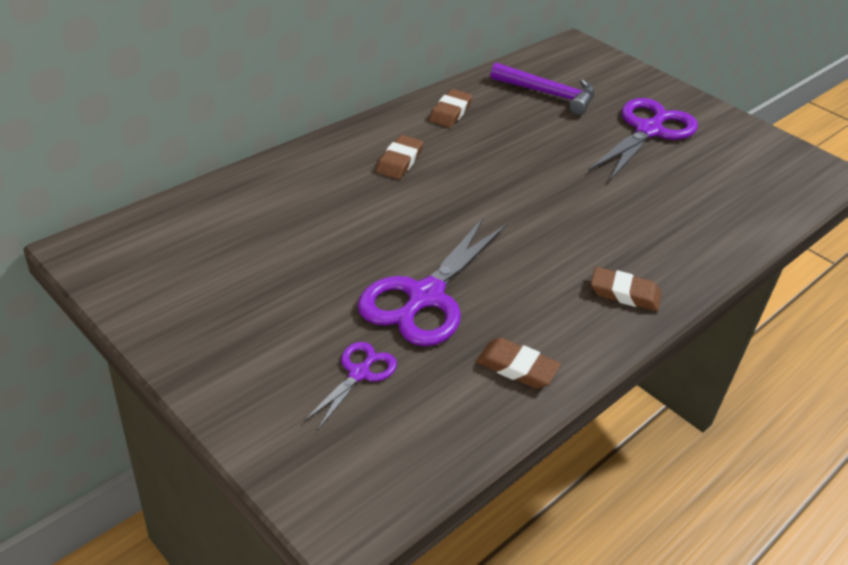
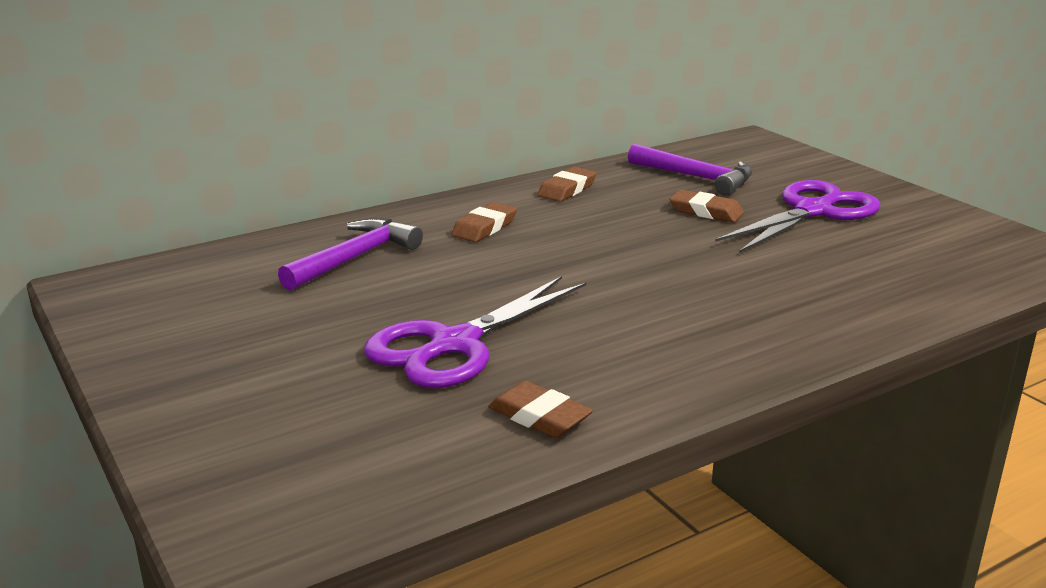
camera: 15 degrees right, 15 degrees down
purple scissors [304,342,397,430] -> none
brown eraser [591,267,662,311] -> brown eraser moved to [670,190,744,222]
none -> purple hammer [278,218,423,291]

